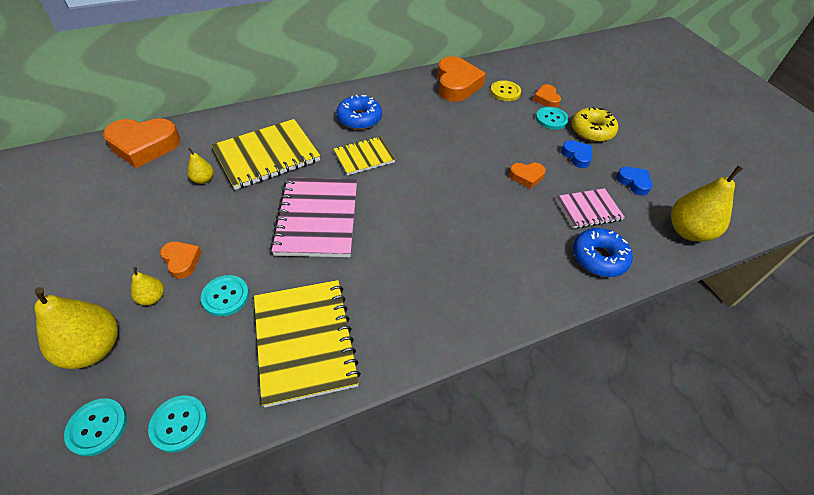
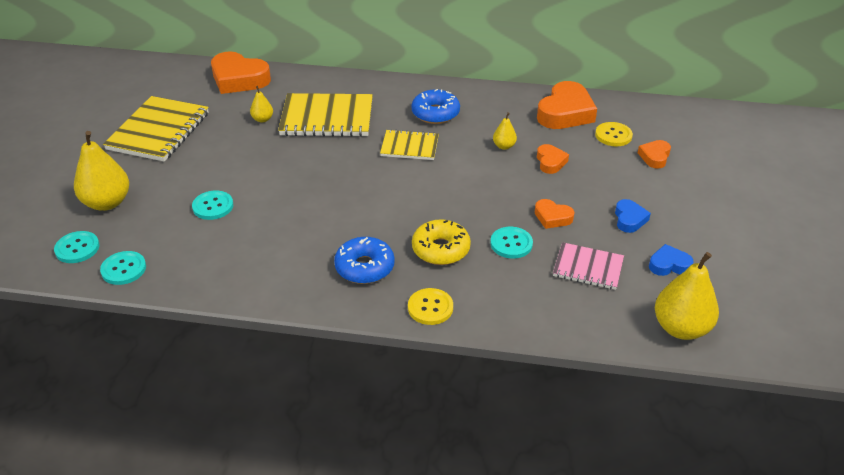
camera: 35 degrees right, 10 degrees down
yellow pear [131,267,164,305] -> yellow pear moved to [493,112,517,150]
orange heart [160,241,202,279] -> orange heart moved to [537,144,569,174]
yellow notebook [254,280,361,407] -> yellow notebook moved to [103,96,209,162]
pink notebook [270,177,357,257] -> none
turquoise button [536,107,569,130] -> turquoise button moved to [490,227,533,259]
yellow donut [571,107,618,142] -> yellow donut moved to [412,219,471,265]
blue donut [573,228,633,277] -> blue donut moved to [334,237,395,284]
blue heart [616,167,652,195] -> blue heart turned 90 degrees counterclockwise [649,244,694,276]
none -> yellow button [408,288,453,325]

